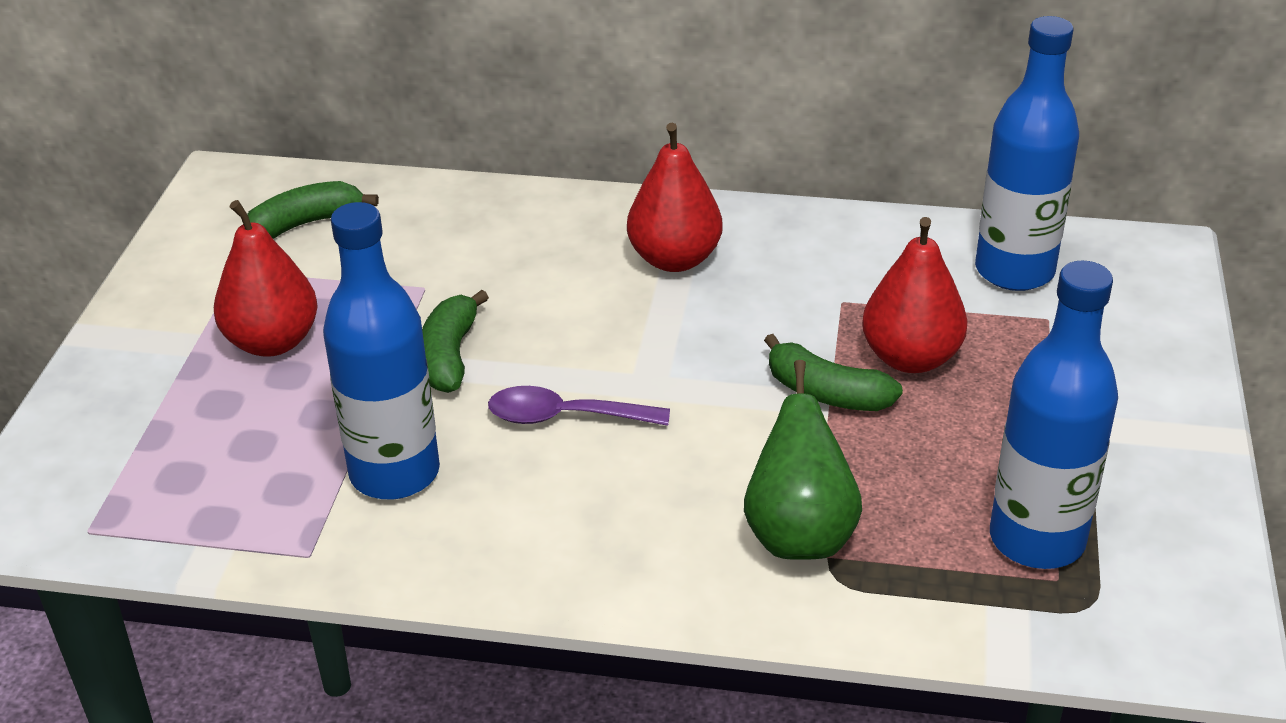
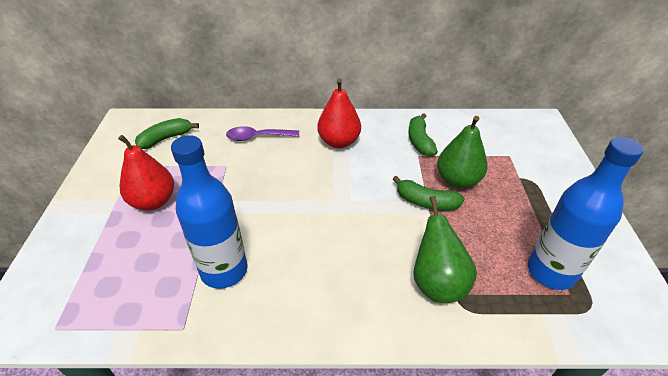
camera: 10 degrees left, 5 degrees up
green banana [422,290,489,393] -> green banana moved to [408,113,438,156]
purple spoon [488,386,670,426] -> purple spoon moved to [226,126,299,141]
red pear [862,217,968,373] -> green pear [437,116,487,188]
blue bottle [975,16,1079,291] -> none

